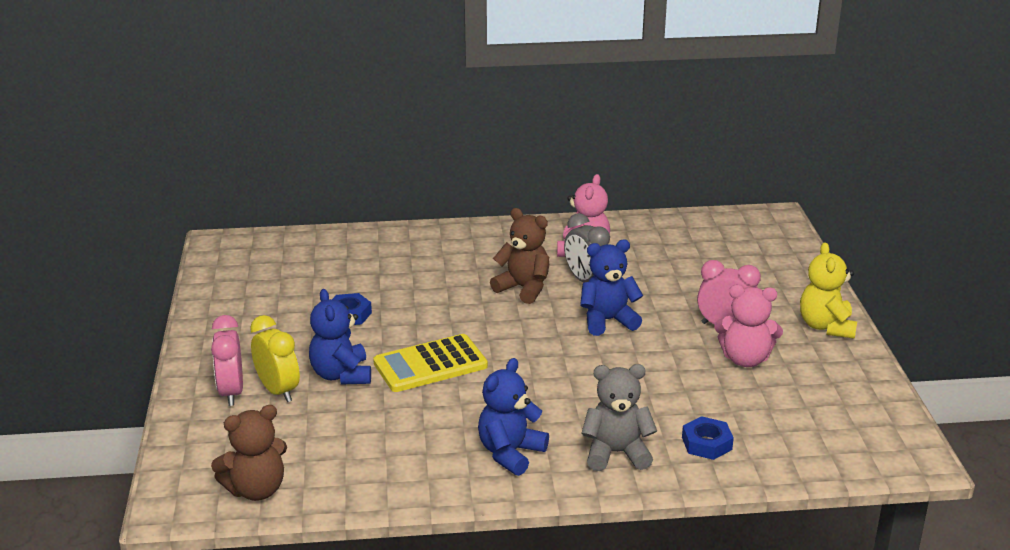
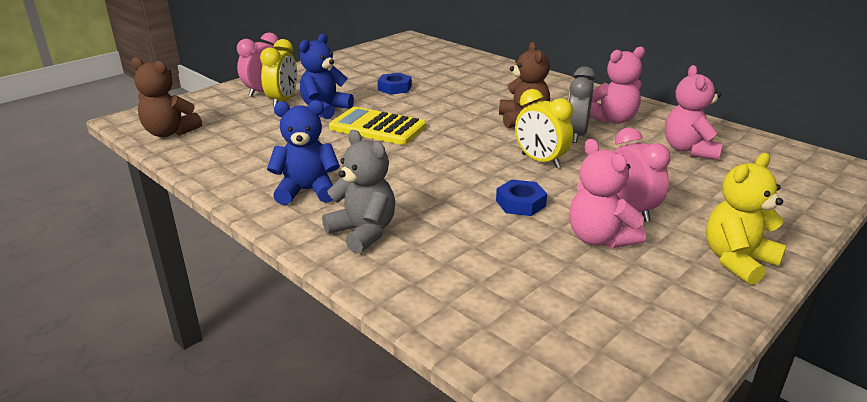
camera: 50 degrees right, 0 degrees up
blue teddy bear [580,240,643,336] -> yellow clock [515,89,573,168]
blue nut [682,416,734,460] -> blue nut moved to [496,180,547,216]
none -> pink teddy bear [665,65,722,160]

